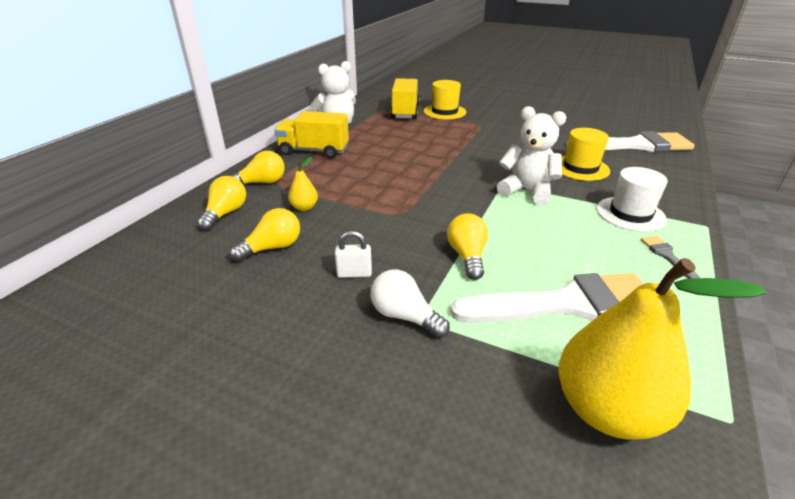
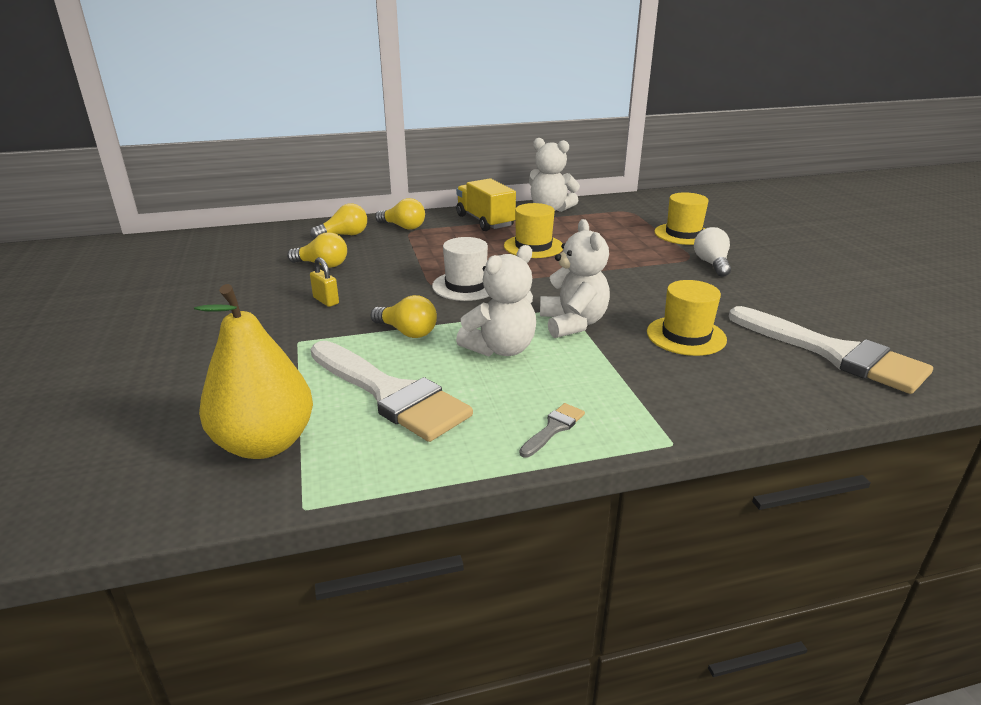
camera: 50 degrees right, 5 degrees down
yellow pear [288,157,318,211] -> none
white padlock [335,231,372,278] -> yellow padlock [310,257,339,307]
white light bulb [371,270,450,338] -> white light bulb moved to [694,227,731,277]
yellow truck [390,78,420,119] -> none
yellow light bulb [447,213,488,280] -> yellow light bulb turned 75 degrees clockwise [371,295,437,338]
white hat [596,167,668,232] -> white hat moved to [432,237,490,301]
none -> white teddy bear [456,245,536,356]
none -> yellow hat [504,203,563,258]

